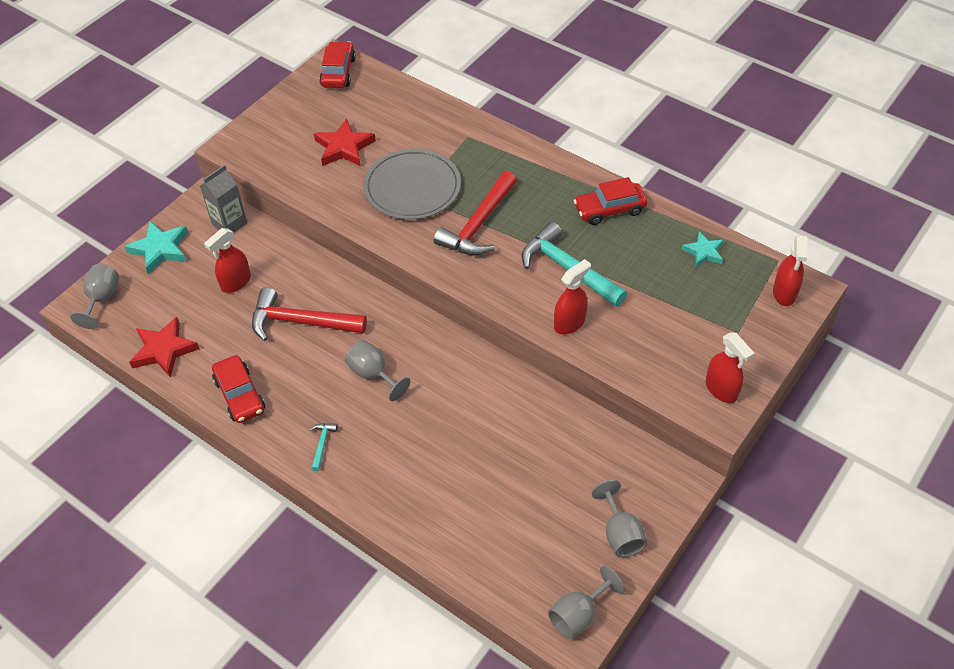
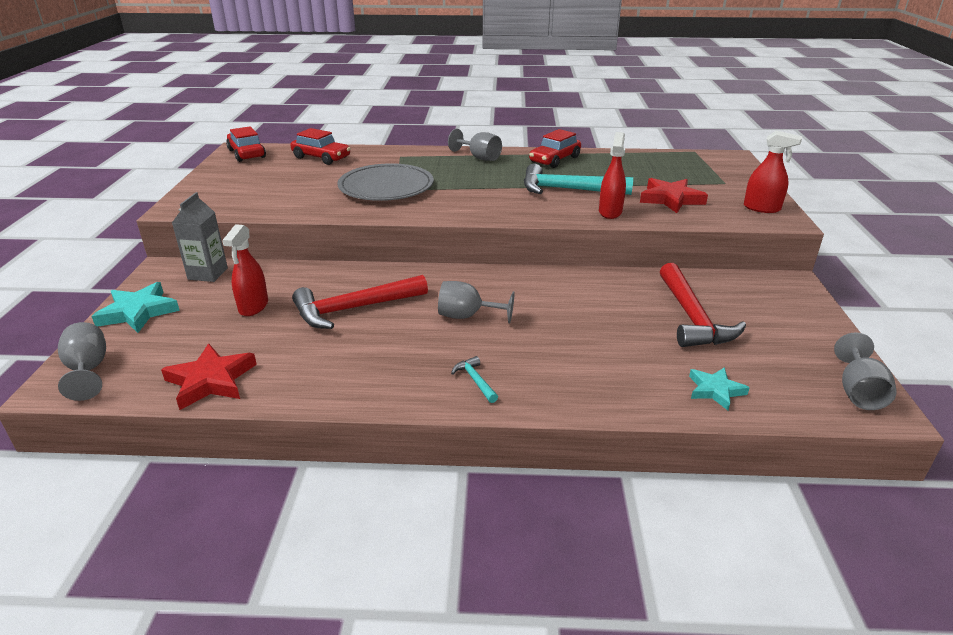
camera: 35 degrees left, 20 degrees down
red car [212,355,265,423] -> red car moved to [290,128,351,165]
red star [314,118,376,166] -> red star moved to [640,178,708,213]
red hammer [434,171,517,256] -> red hammer moved to [660,263,746,347]
grey goblet [591,480,647,558] -> grey goblet moved to [448,129,502,161]
turquoise star [681,231,724,267] -> turquoise star moved to [689,367,750,410]
red spray bottle [773,235,807,306] -> none

